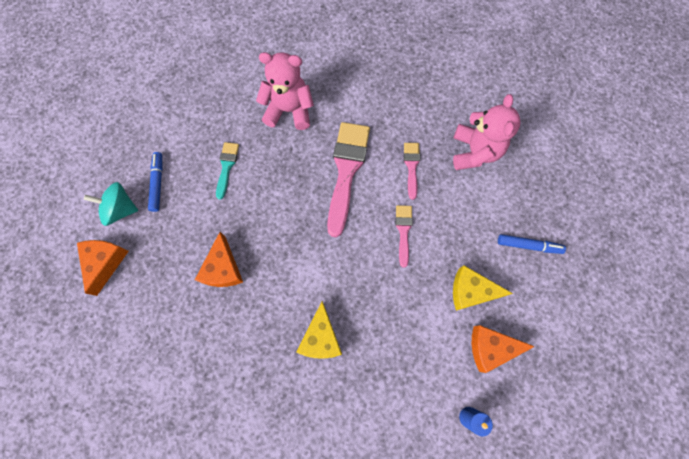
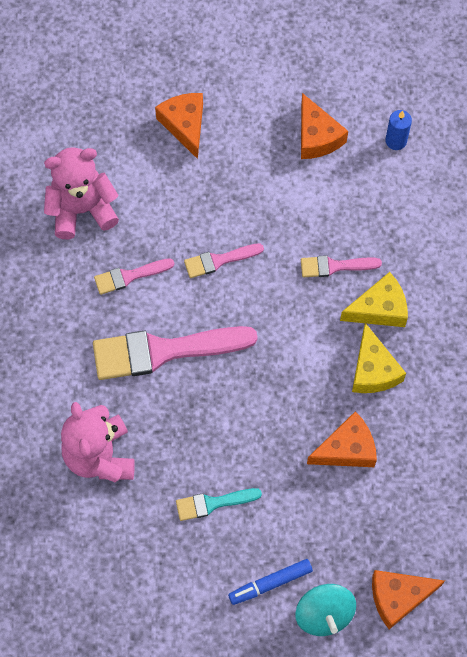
camera: 110 degrees left, 5 degrees down
yellow cheese [453,265,513,311] -> yellow cheese moved to [352,323,406,393]
blue marker [498,234,566,254] -> orange cheese [155,93,203,159]
none -> pink brush [301,255,382,277]

